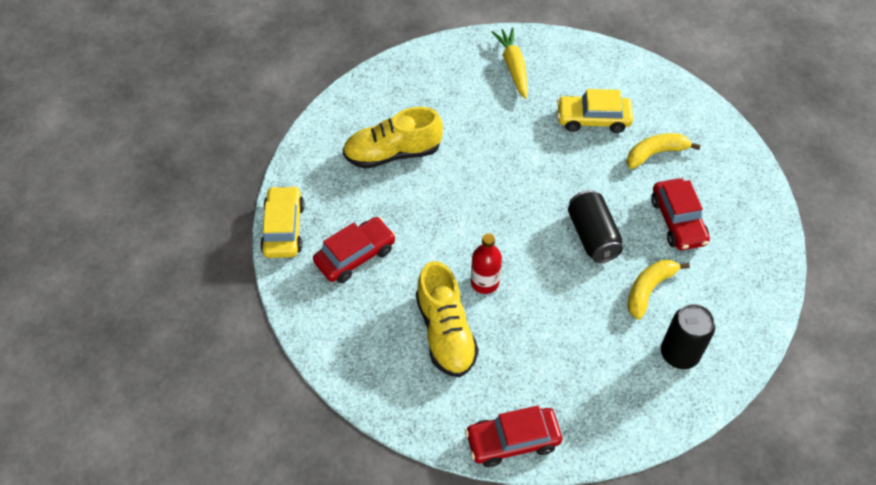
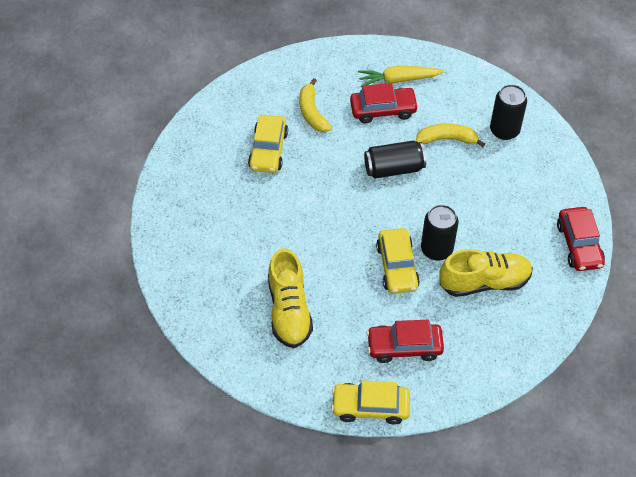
camera: 85 degrees left, 0 degrees up
red car [313,217,396,283] -> red car turned 60 degrees counterclockwise [367,320,444,363]
red bottle [471,233,502,294] -> black can [421,205,458,260]
yellow carrot [491,27,527,99] -> yellow carrot moved to [358,65,444,87]
yellow banana [627,260,690,320] -> yellow banana turned 135 degrees clockwise [416,123,485,147]
none -> yellow car [376,228,420,294]

